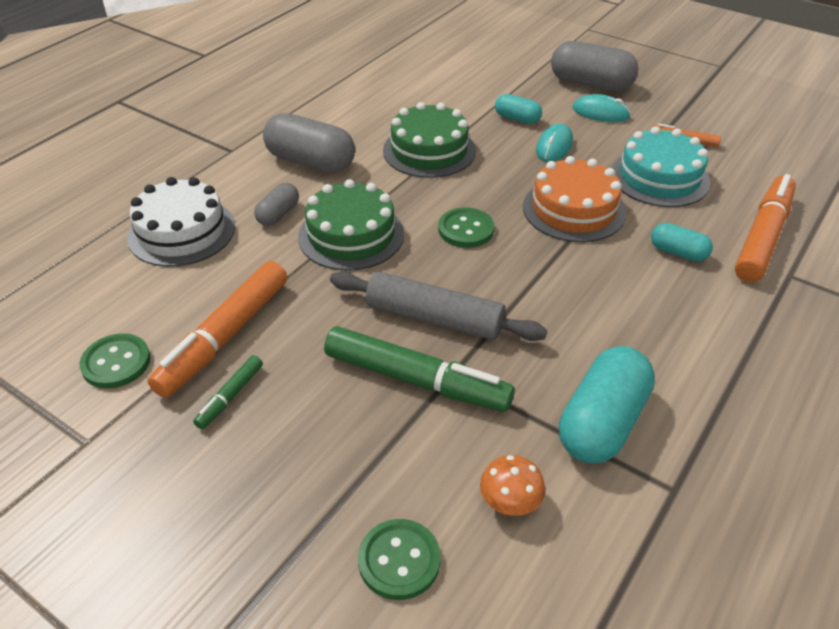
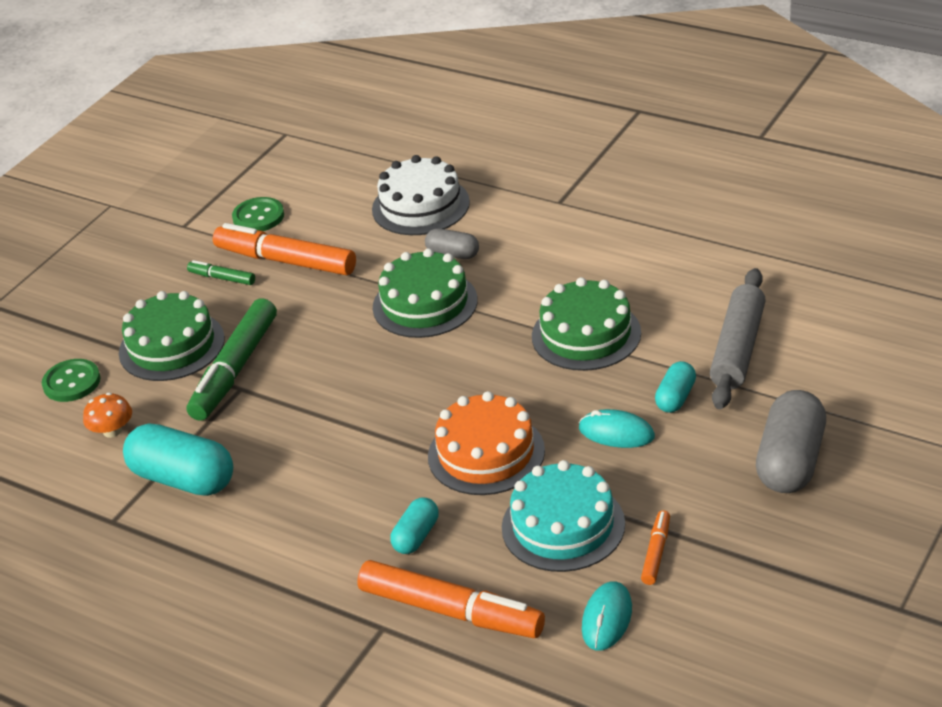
camera: 90 degrees right, 5 degrees down
grey capsule [263,113,355,173] -> none
grey rolling pin [330,271,547,341] -> grey rolling pin moved to [710,268,766,409]
green button [438,208,494,248] -> none
turquoise mouse [573,94,631,122] -> turquoise mouse moved to [582,581,632,651]
none -> green cake [119,291,225,381]

